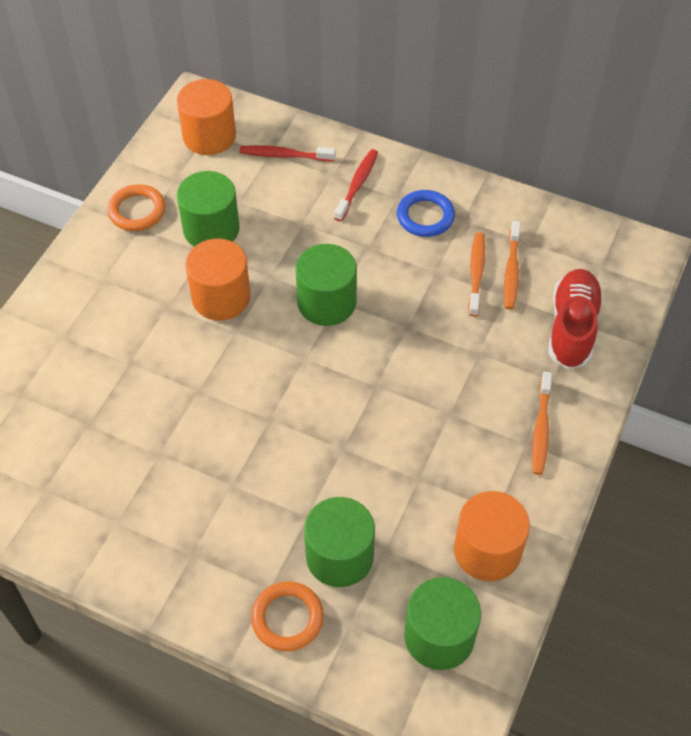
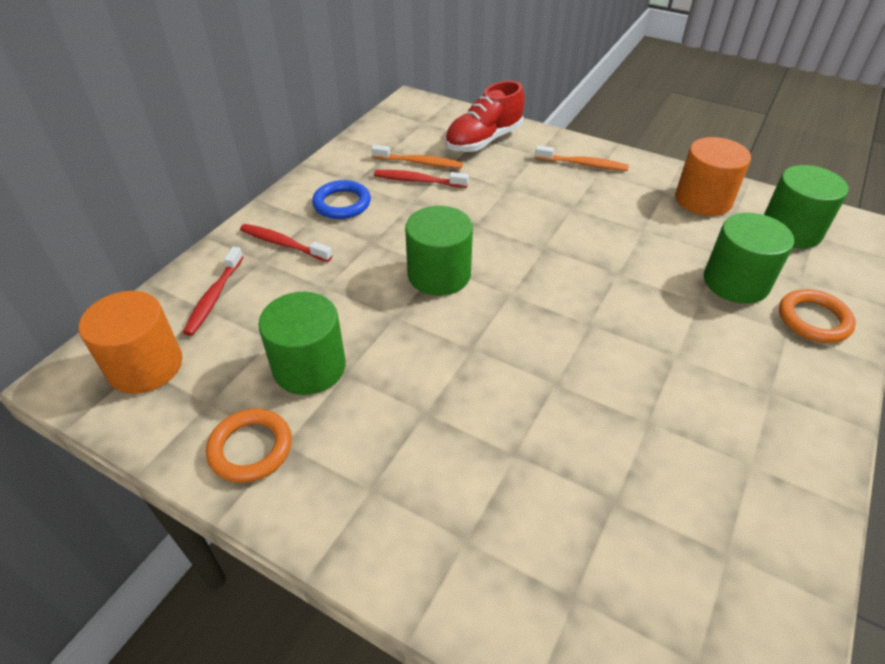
camera: 85 degrees left, 10 degrees down
orange cylinder [185,239,251,320] -> none
orange toothbrush [468,232,485,317] -> red toothbrush [374,170,469,188]
red shoe [548,269,603,369] -> red shoe turned 60 degrees counterclockwise [445,81,525,152]

